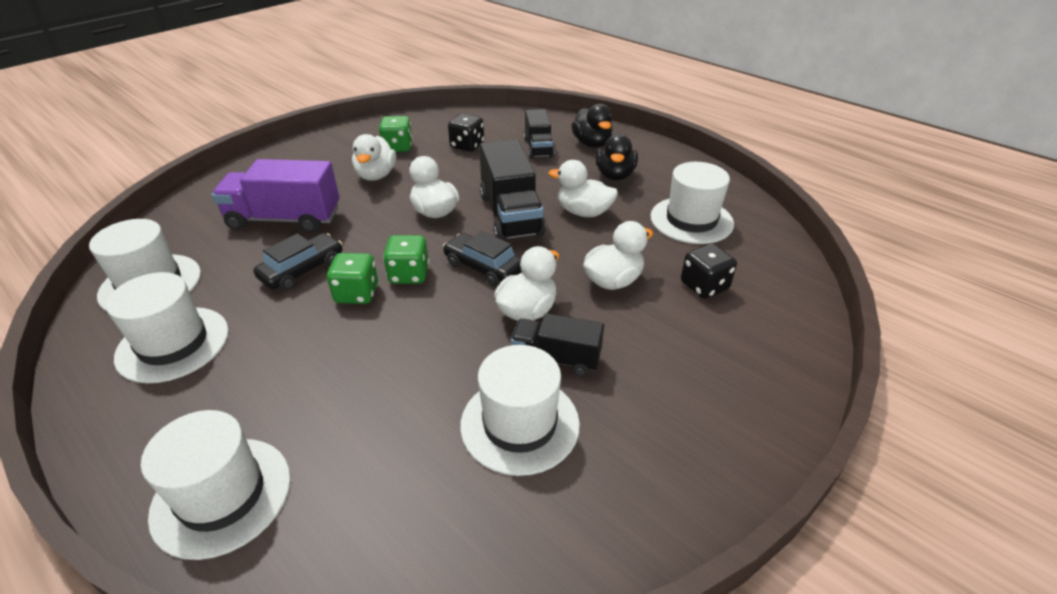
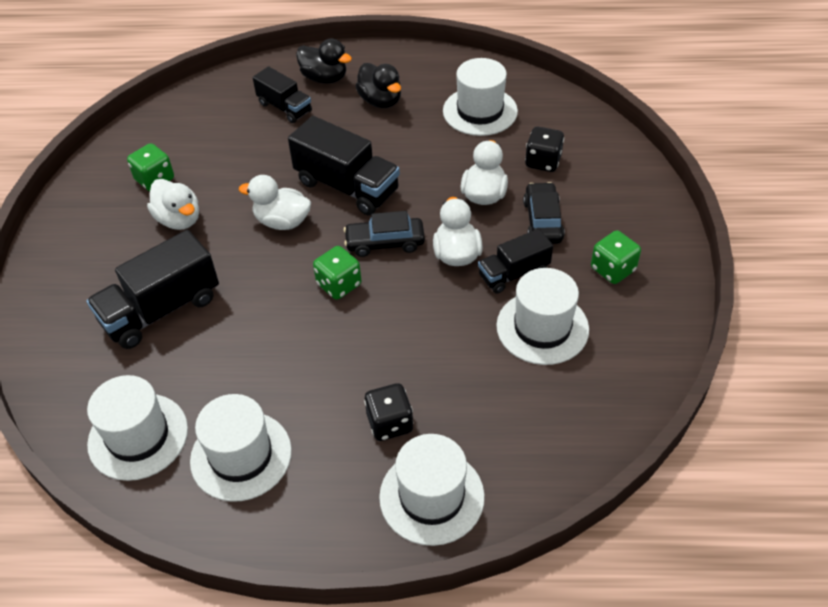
camera: 40 degrees left, 10 degrees up
purple truck [211,159,340,233] -> black truck [86,230,219,349]
black car [254,233,342,290] -> black car moved to [523,182,565,244]
green dice [327,253,378,304] -> green dice moved to [591,230,641,284]
black dice [448,114,484,152] -> black dice moved to [364,383,414,441]
white duck [548,160,618,217] -> none

